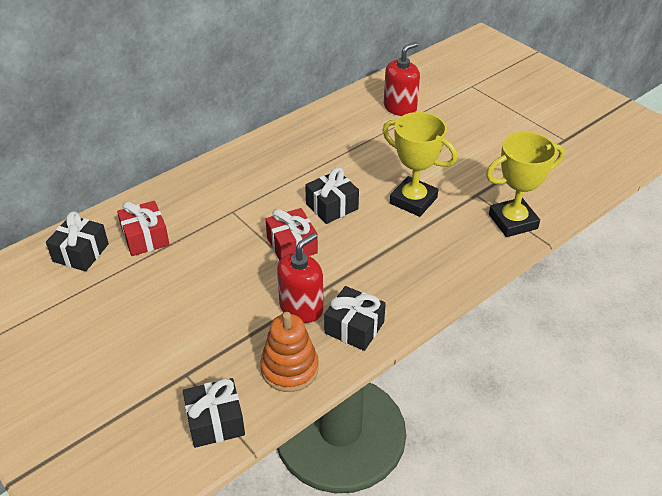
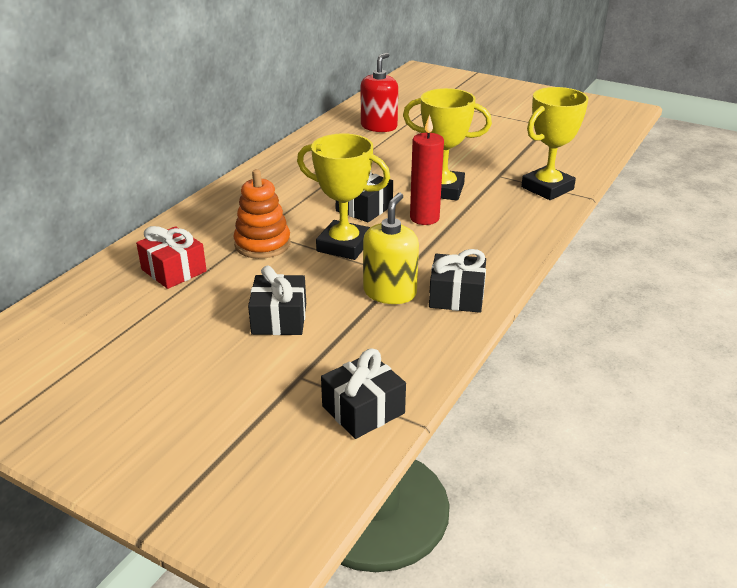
camera: 20 degrees left, 10 degrees down
black gift [46,211,109,272] -> black gift moved to [248,265,306,335]
orange stacking toy [260,312,319,392] -> orange stacking toy moved to [234,169,291,259]
red gift [266,208,318,260] -> yellow trophy [297,133,390,260]
red soap dispenser [277,233,323,323] -> yellow soap dispenser [363,193,419,304]
none -> red candle [410,114,444,225]

